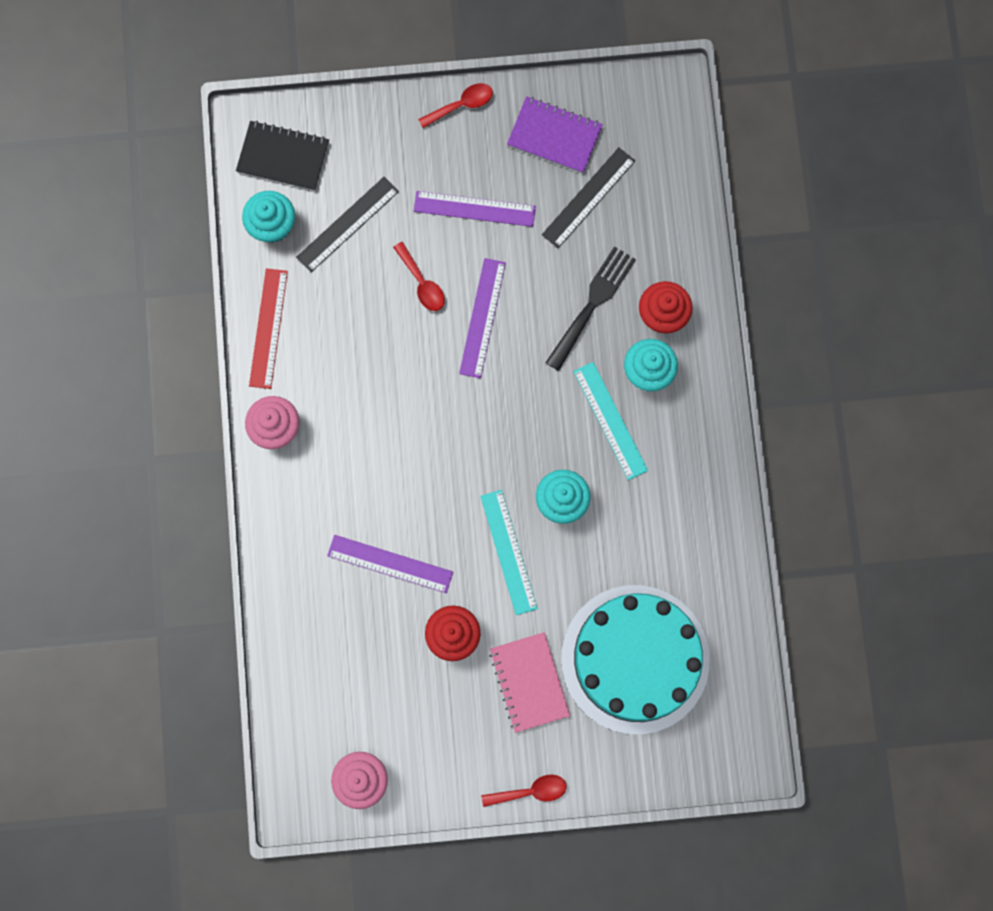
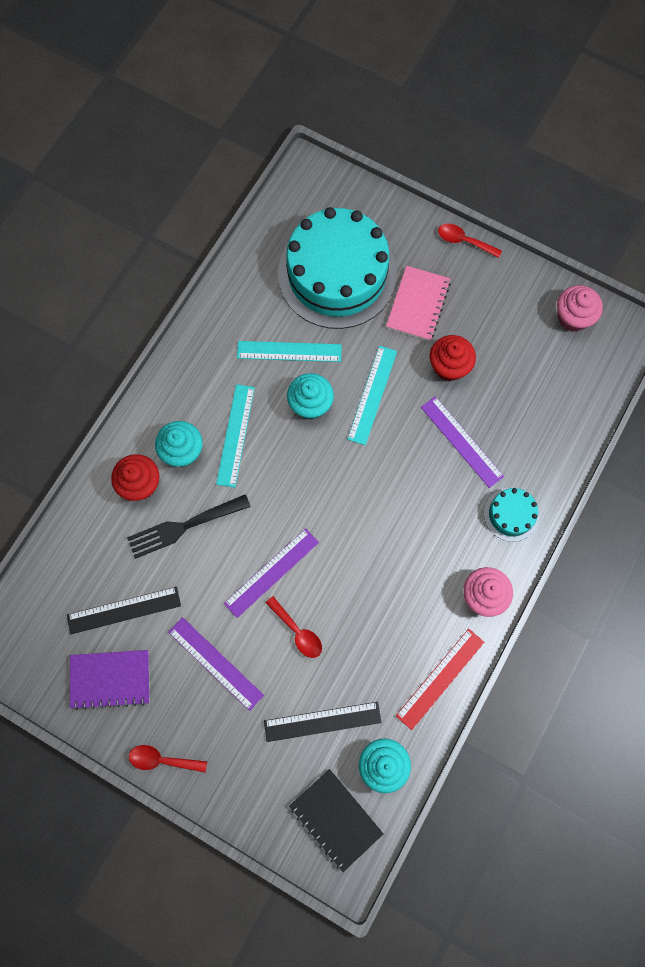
camera: 145 degrees left, 5 degrees down
red spoon [393,242,445,311] -> red spoon turned 135 degrees clockwise [266,596,322,658]
purple notebook [507,96,603,173] -> purple notebook turned 60 degrees counterclockwise [70,650,150,710]
none -> turquoise ruler [237,341,342,362]
none -> turquoise cake [484,488,539,542]

